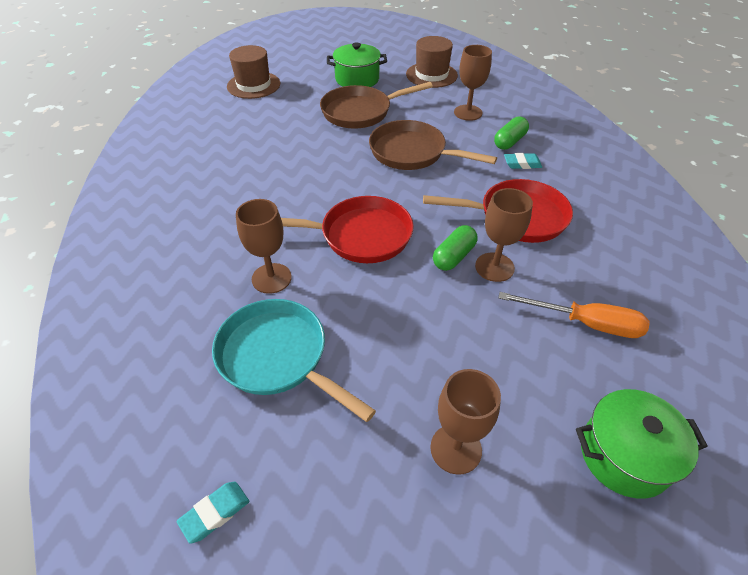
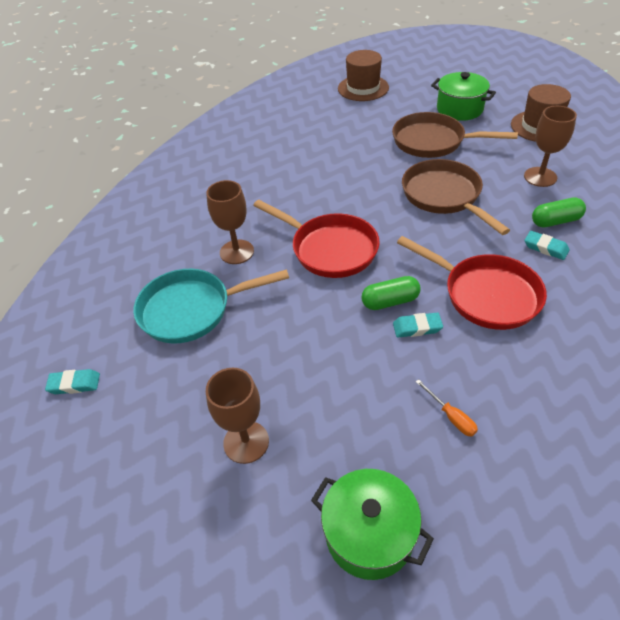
camera: 40 degrees right, 0 degrees up
turquoise pan [212,299,376,422] -> turquoise pan turned 90 degrees counterclockwise [133,269,289,344]
brown goblet [475,188,533,282] -> turquoise eraser [393,313,443,337]
orange screwdriver [498,292,650,338] -> orange screwdriver [416,379,478,437], size x0.52

